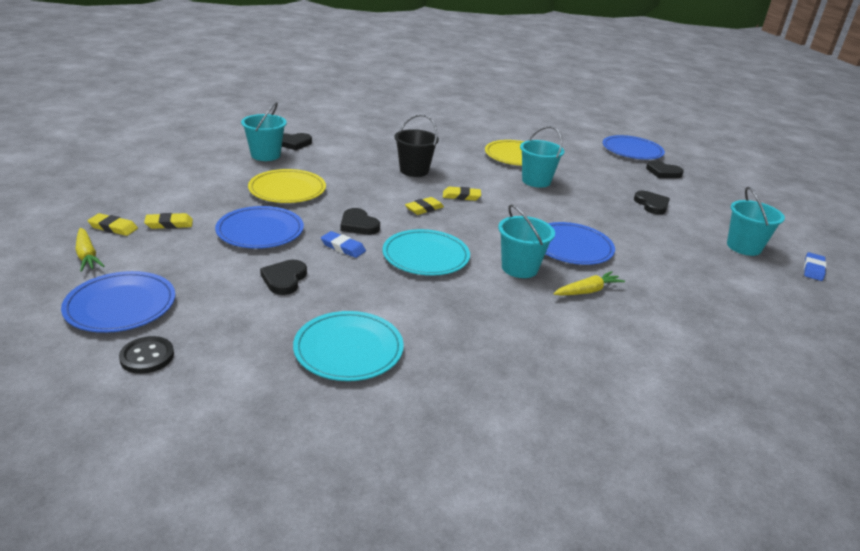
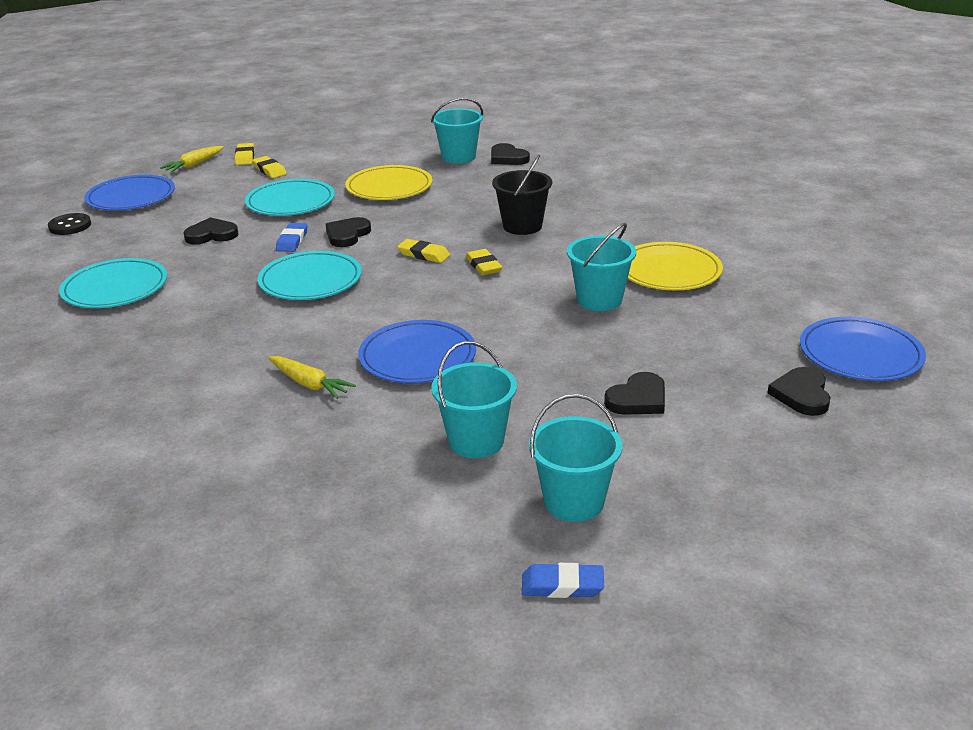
camera: 70 degrees right, 0 degrees up
blue plate [215,206,304,249] -> turquoise plate [245,179,335,216]
turquoise bucket [498,204,555,278] -> turquoise bucket moved to [431,341,517,458]

